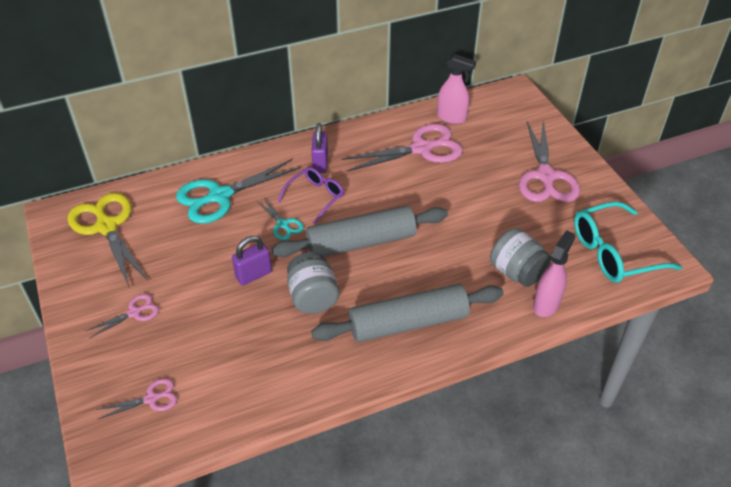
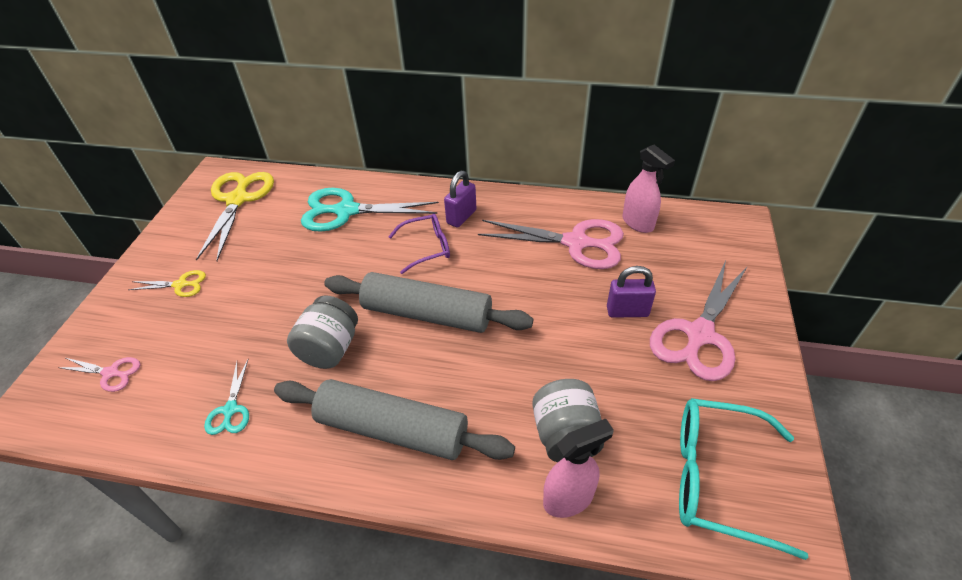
camera: 35 degrees right, 0 degrees up
pink scissors [85,294,159,338] -> yellow scissors [128,270,206,297]
purple padlock [232,236,272,285] -> purple padlock moved to [607,266,656,318]
turquoise scissors [256,198,304,240] -> turquoise scissors moved to [204,360,249,435]

